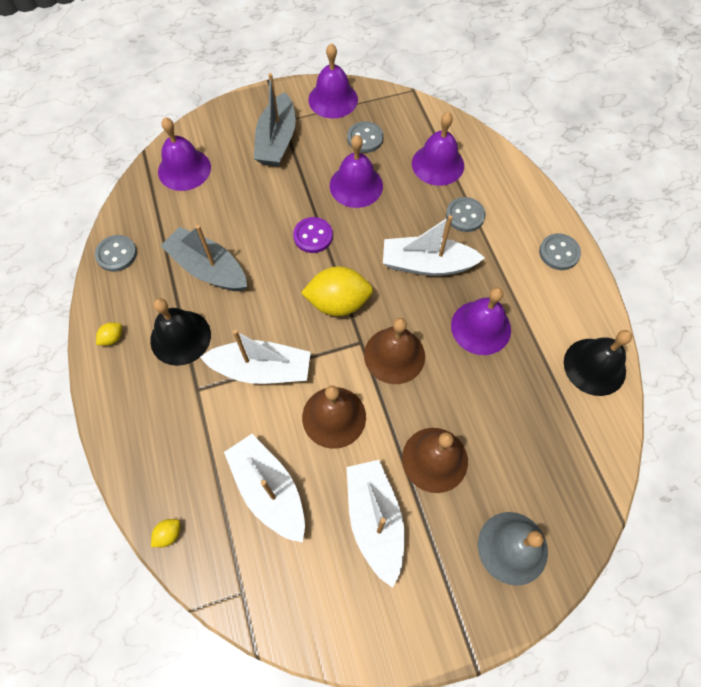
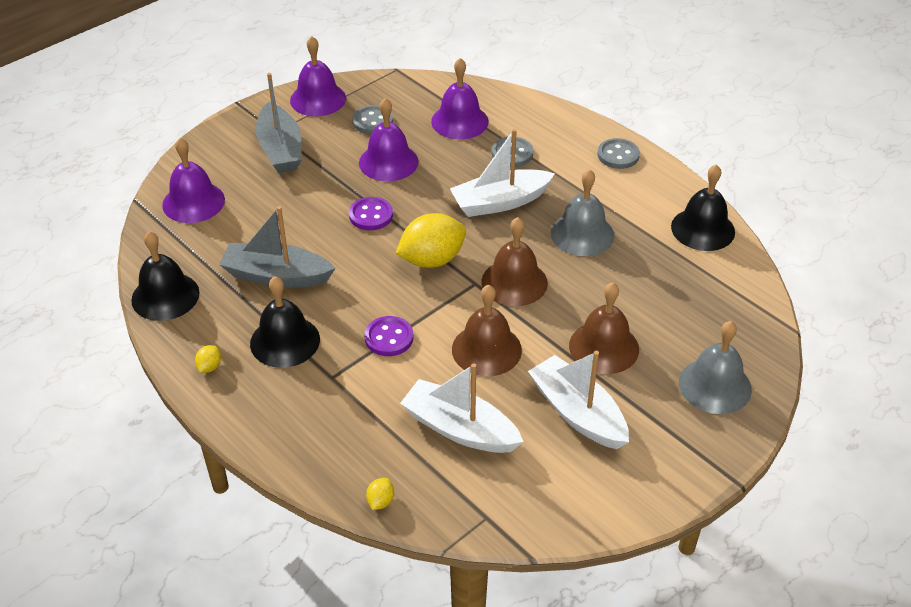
camera: 25 degrees left, 20 degrees down
grey button [95,235,137,272] -> black bell [131,231,200,321]
white boat [200,330,311,384] -> purple button [364,316,414,356]
purple bell [451,287,511,355] -> grey bell [551,169,614,256]

